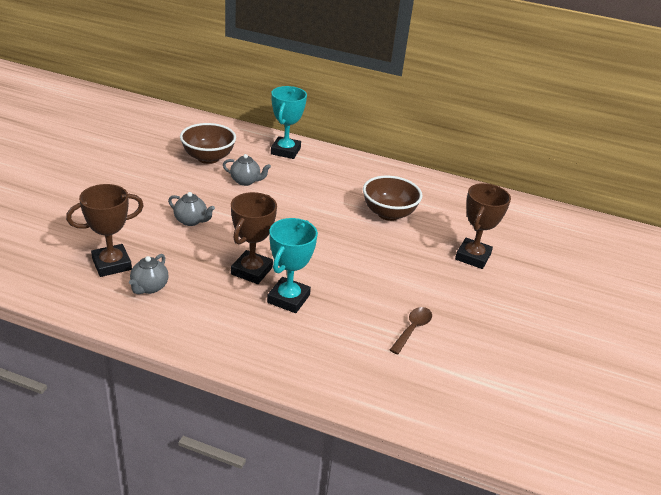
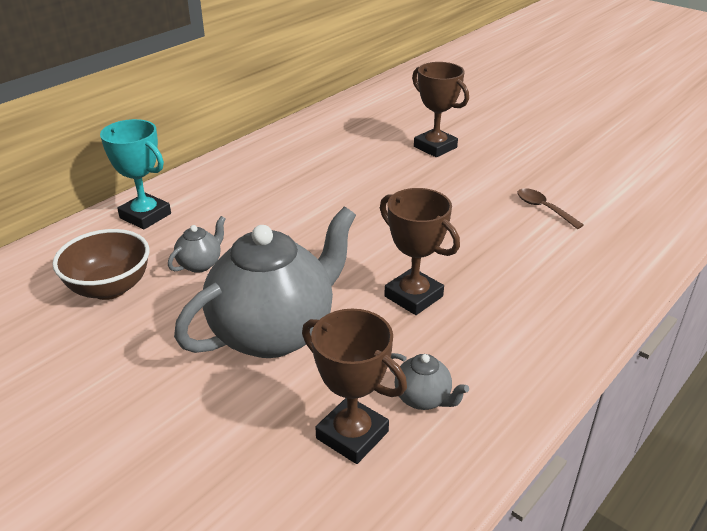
camera: 65 degrees left, 0 degrees up
brown trophy [66,184,144,277] -> brown trophy turned 45 degrees counterclockwise [302,309,407,464]
grey teapot [168,192,215,226] -> grey teapot [174,207,356,358], size x2.43
turquoise trophy [267,218,318,313] -> none
brown bowl [363,176,422,221] -> none

